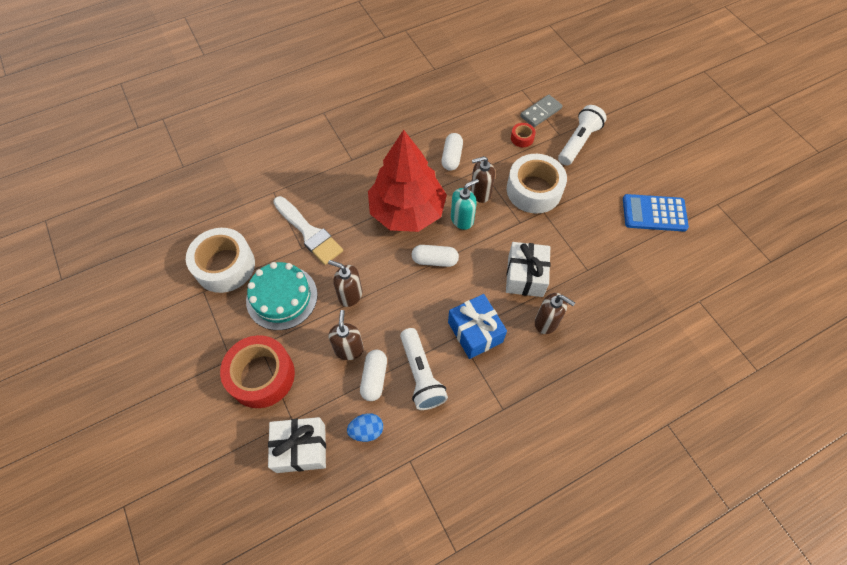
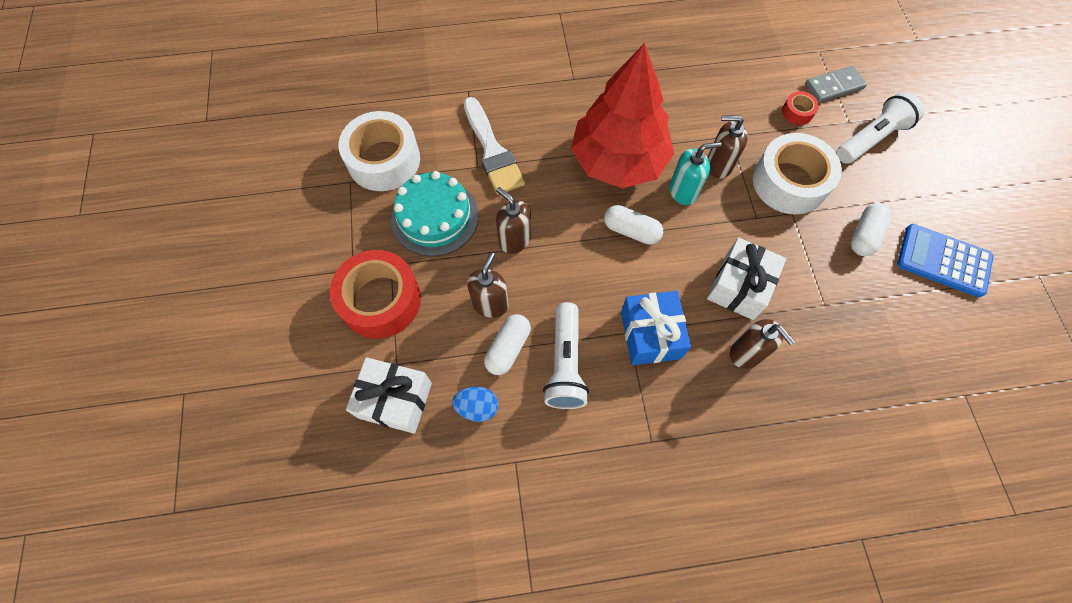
camera: 20 degrees right, 5 degrees up
white capsule [441,133,463,171] -> white capsule moved to [851,203,892,256]

